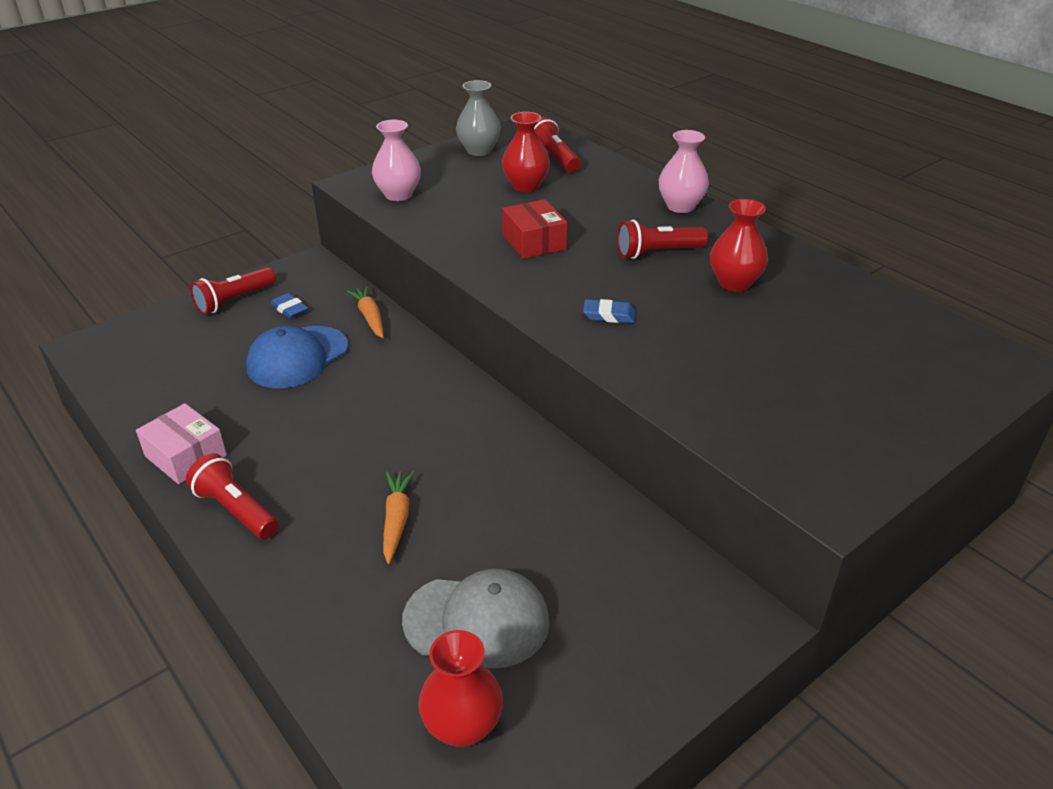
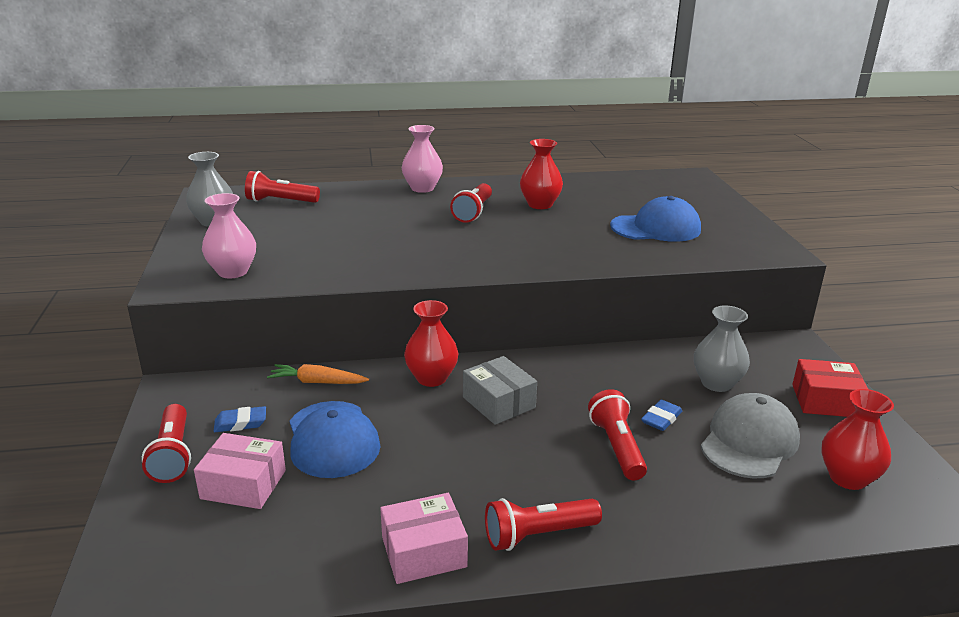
camera: 60 degrees left, 10 degrees down
orange carrot [383,471,414,564] -> red flashlight [588,389,647,480]
red vase [502,112,550,192] -> red vase moved to [404,300,458,387]
red box [502,199,567,259] -> red box moved to [792,359,868,417]
blue eraser [583,299,636,323] -> blue eraser moved to [641,400,682,431]
none -> pink box [194,433,286,509]
none -> grey box [463,356,537,425]
none -> blue cap [610,196,701,242]
none -> grey vase [694,305,750,392]

